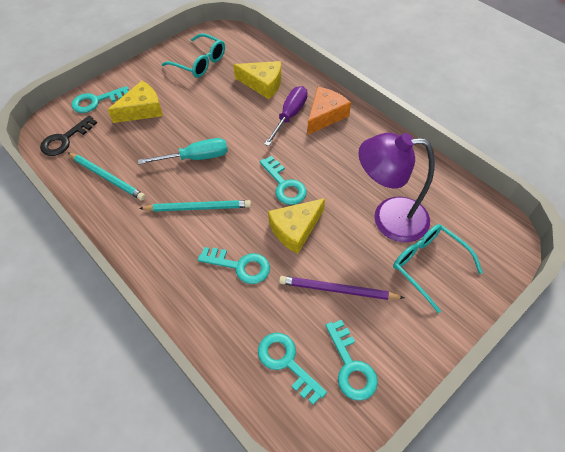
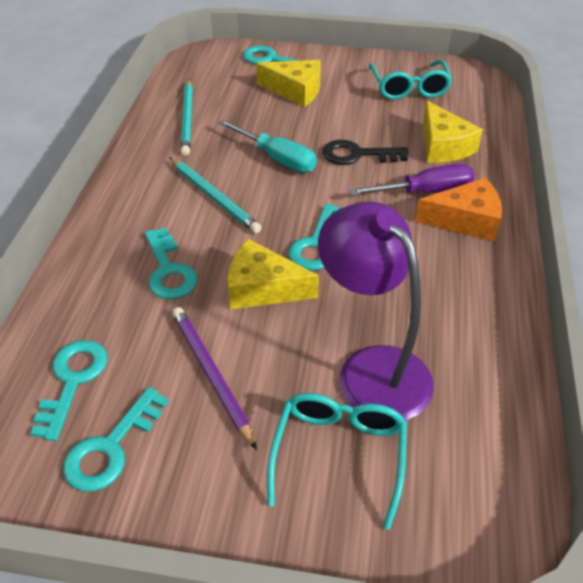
camera: 50 degrees right, 10 degrees down
black key [40,115,97,156] -> black key moved to [322,140,408,165]

